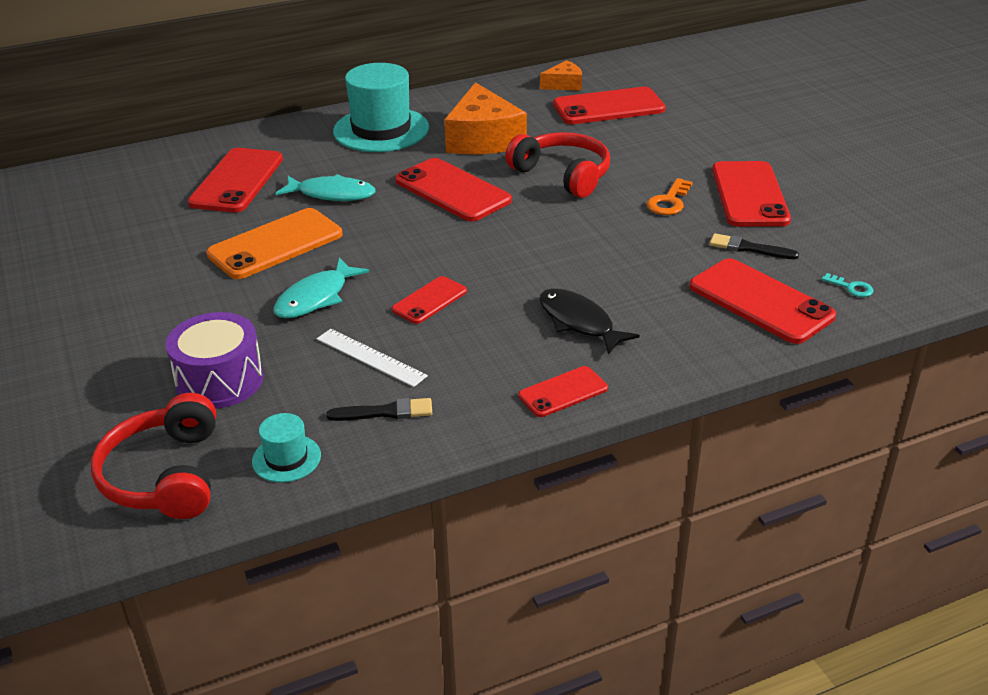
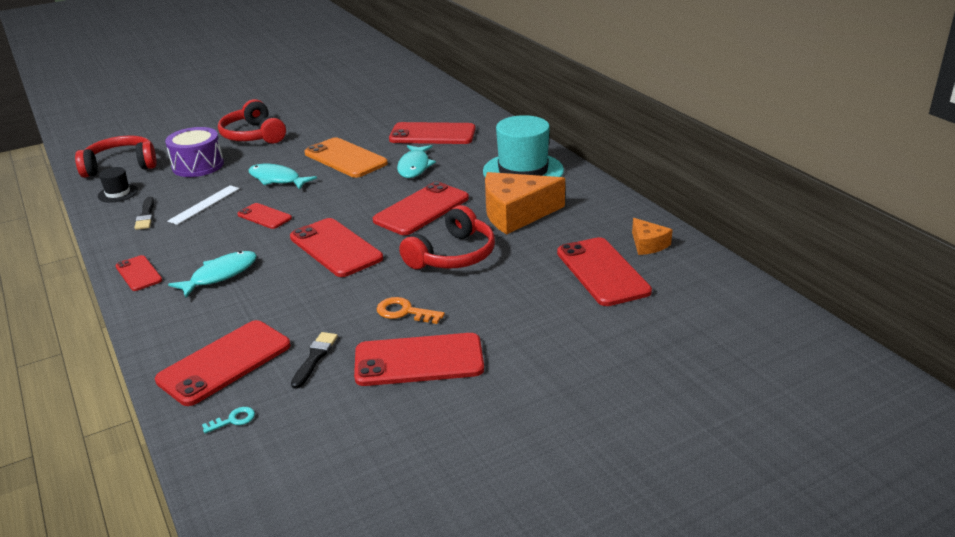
camera: 85 degrees right, 5 degrees down
turquoise hat [252,413,321,482] -> black hat [98,167,138,203]
black fish [539,288,640,355] -> turquoise fish [168,251,257,298]
turquoise key [821,273,874,297] -> turquoise key turned 150 degrees counterclockwise [202,407,255,434]
none -> red headphones [218,99,286,144]
none -> red phone [290,218,383,277]

